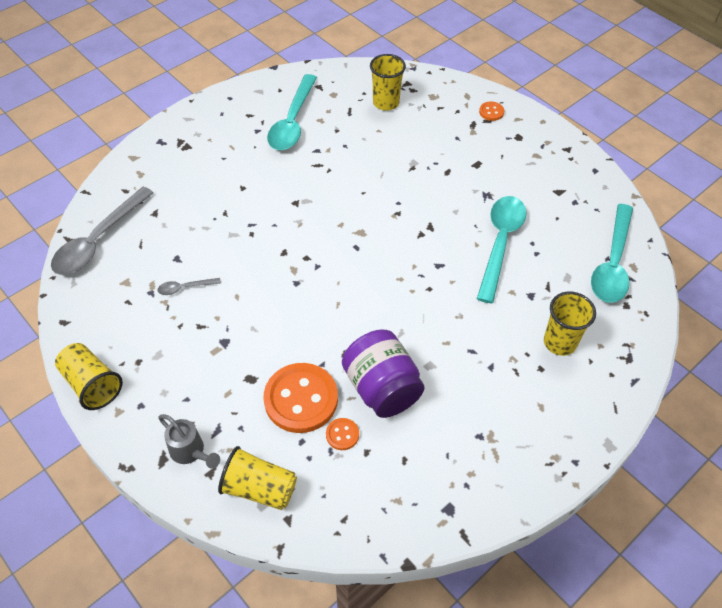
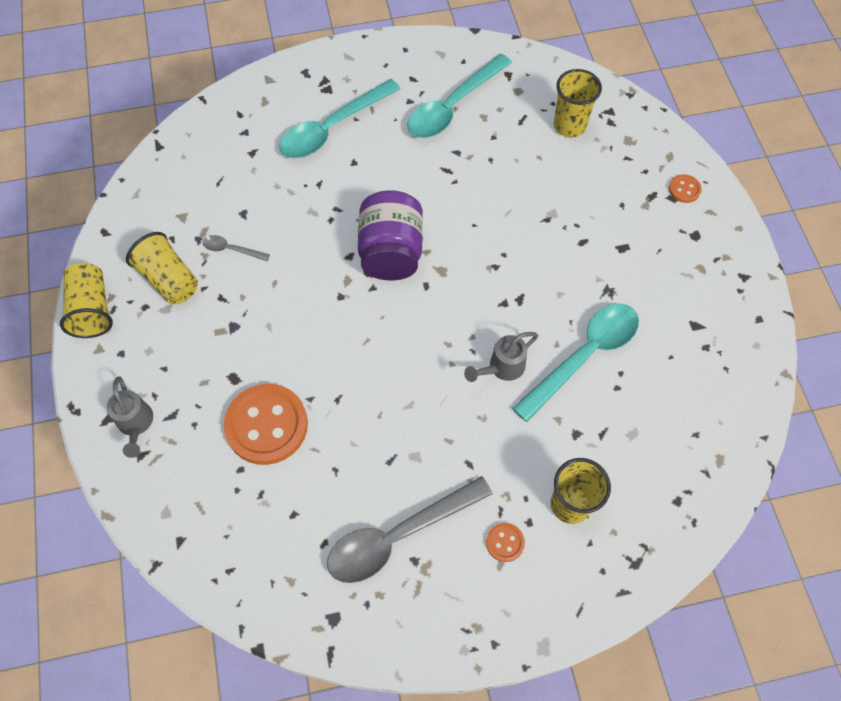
camera: 30 degrees right, 10 degrees up
grey spoon [51,187,153,275] -> grey spoon moved to [327,476,493,583]
yellow cup [218,446,297,510] -> yellow cup moved to [126,232,198,304]
orange button [326,418,359,450] -> orange button moved to [486,523,525,562]
purple jar [342,329,425,418] -> purple jar moved to [358,190,423,280]
turquoise spoon [591,204,633,303] -> turquoise spoon moved to [279,79,401,158]
none -> grey watering can [464,332,538,382]

